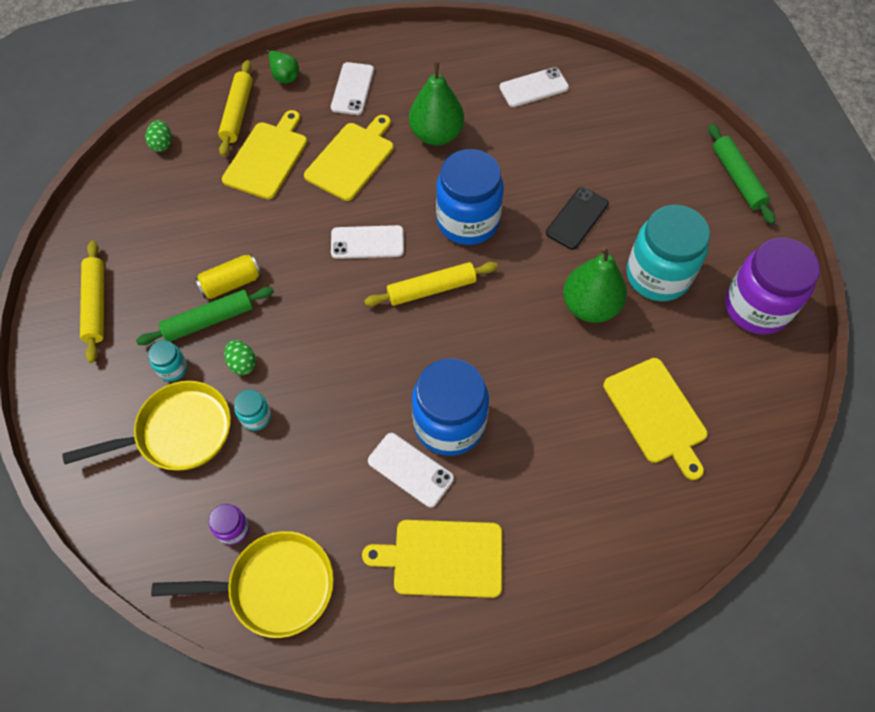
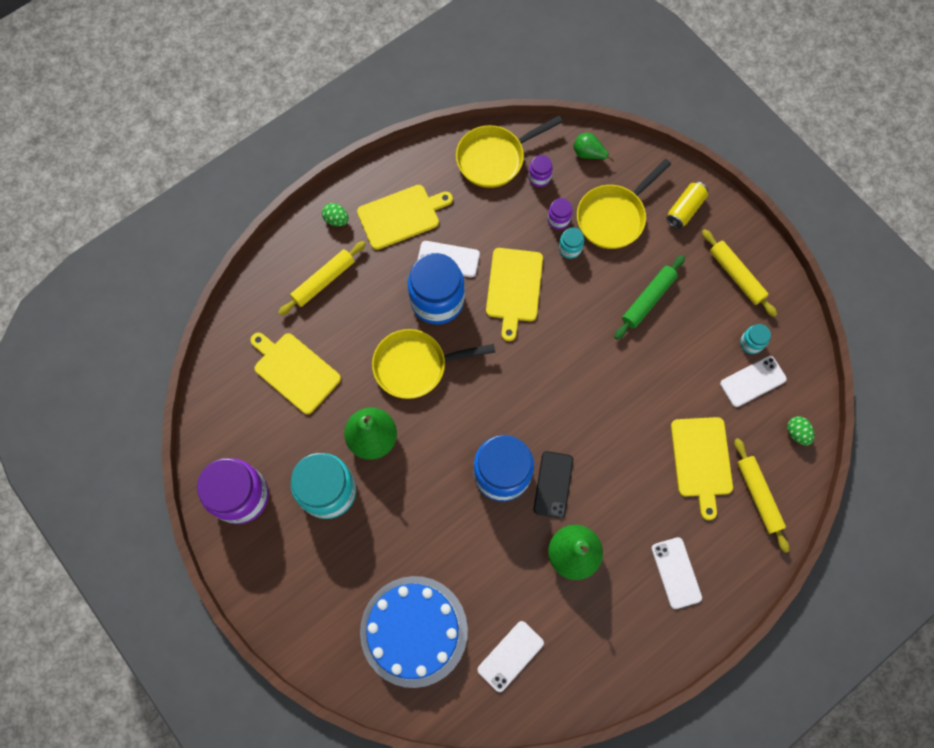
camera: 155 degrees right, 10 degrees up
turquoise jar [148,340,188,382] -> turquoise jar moved to [740,324,771,354]
yellow can [195,254,262,299] -> yellow can moved to [667,181,708,229]
green egg [224,340,256,375] -> green egg moved to [322,203,349,226]
green pear [267,50,299,83] -> green pear moved to [573,133,614,161]
yellow cutting board [304,115,394,201] -> yellow cutting board moved to [486,248,543,341]
white phone [331,225,404,259] -> white phone moved to [720,356,787,407]
yellow rolling pin [364,262,498,306] -> yellow rolling pin moved to [278,241,366,316]
black phone [546,187,609,250] -> black phone moved to [534,451,573,519]
green rolling pin [708,124,775,224] -> none
none -> blue cake [360,576,468,688]
none -> yellow pan [372,329,495,399]
none -> purple jar [547,198,572,229]

